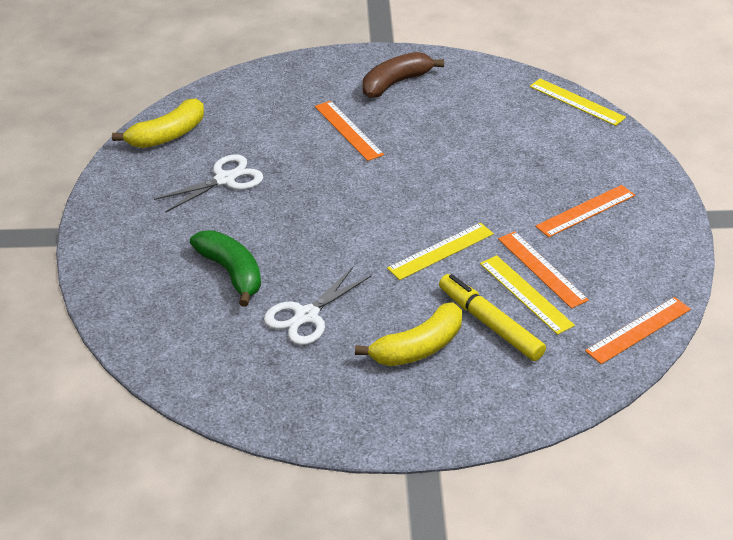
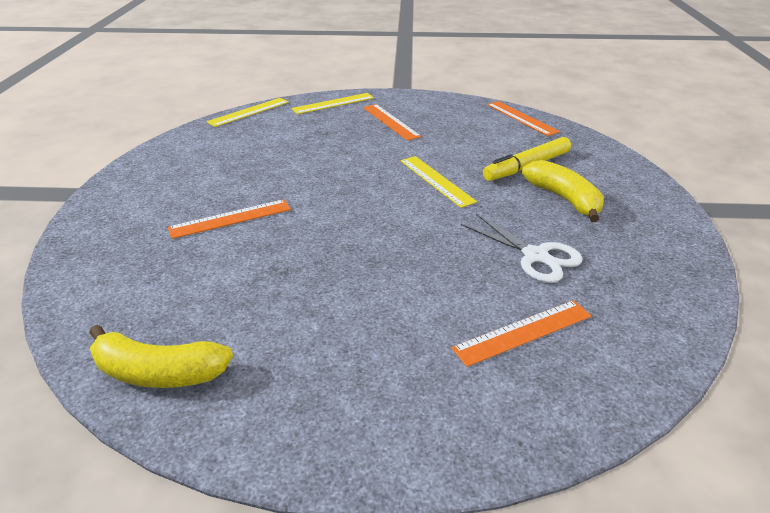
camera: 85 degrees left, 5 degrees down
yellow banana [112,98,204,148] -> yellow banana turned 135 degrees clockwise [89,325,233,388]
white scissors [154,154,263,213] -> none
green banana [190,230,261,307] -> none
brown banana [363,52,444,98] -> none
yellow ruler [480,255,575,335] -> yellow ruler moved to [291,93,374,114]
orange ruler [498,231,589,309] -> orange ruler moved to [451,300,591,367]

